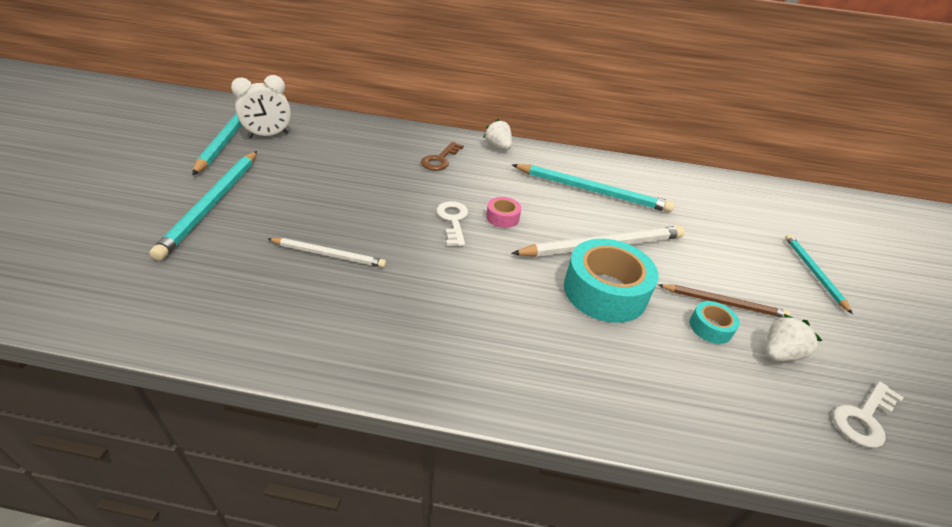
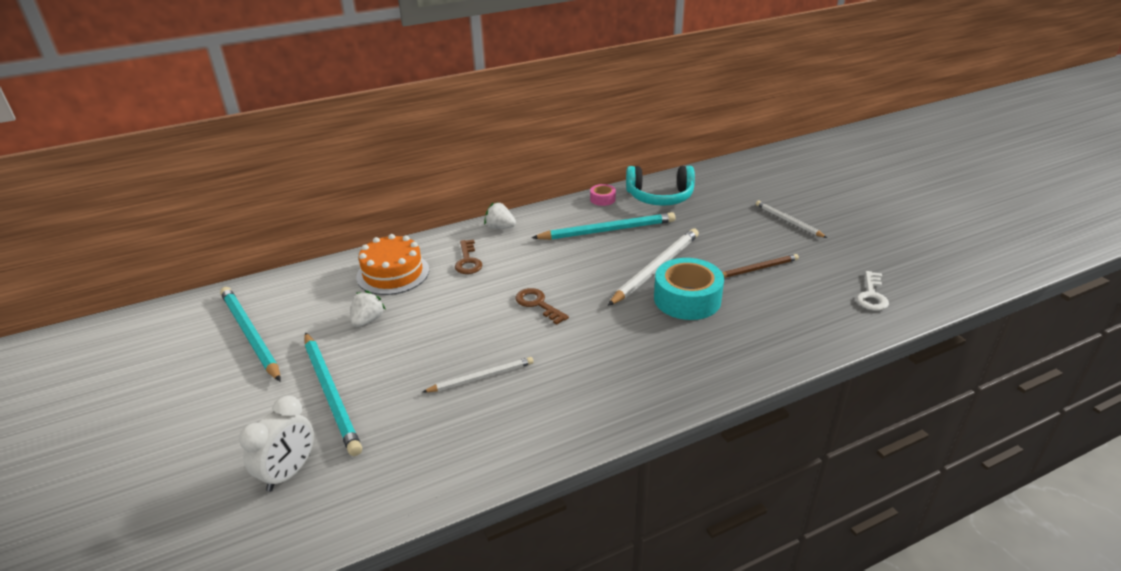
camera: 30 degrees left, 5 degrees down
white clock [231,75,291,138] -> white clock moved to [239,395,314,492]
white key [436,201,468,246] -> brown key [515,288,569,325]
pink tape [486,197,521,228] -> pink tape moved to [590,184,616,206]
turquoise tape [690,301,740,344] -> none
white strawberry [765,314,823,361] -> white strawberry moved to [351,290,385,327]
turquoise pencil [785,234,853,314] -> white pencil [756,201,827,238]
none -> orange cake [356,234,429,295]
none -> turquoise headphones [626,166,695,206]

